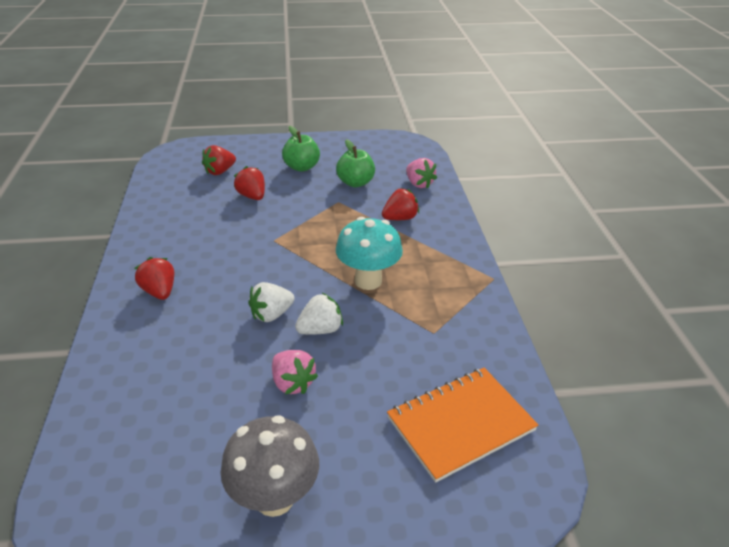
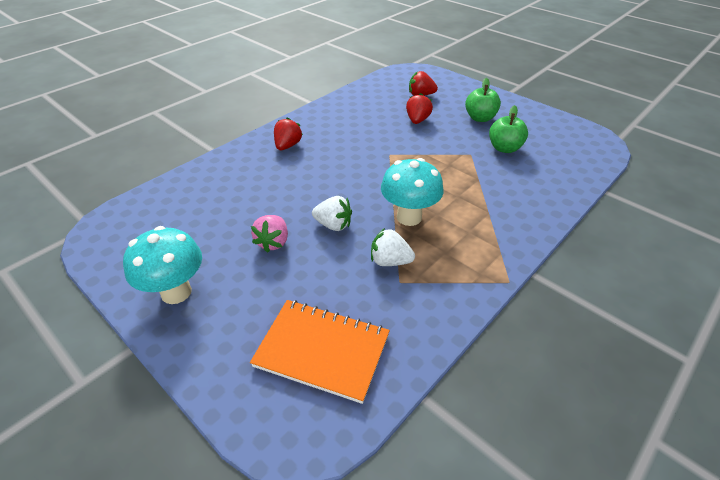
camera: 50 degrees right, 5 degrees up
grey mushroom [220,415,319,517] -> turquoise mushroom [123,226,202,304]
white strawberry [248,282,295,322] -> white strawberry moved to [371,228,415,266]
red strawberry [382,188,419,220] -> none
pink strawberry [406,158,437,189] -> none

